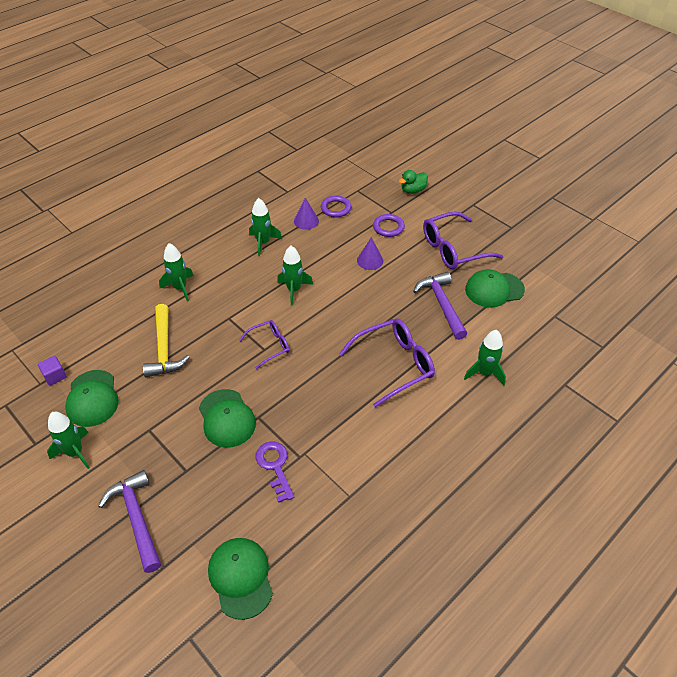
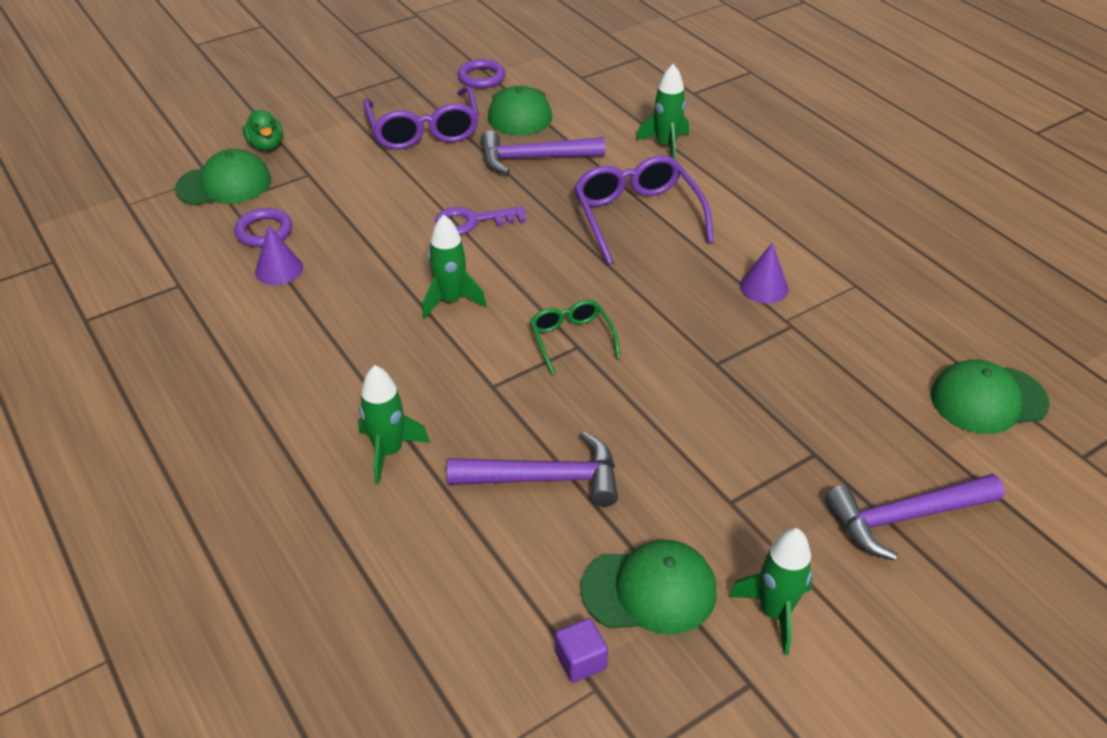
camera: 80 degrees left, 5 degrees down
yellow hammer [143,304,190,377] -> purple hammer [447,432,618,507]
green cap [199,389,256,448] -> green cap moved to [175,149,271,205]
purple glasses [239,320,290,369] -> green glasses [530,300,620,375]
green rocket [249,198,282,256] -> none
purple key [256,441,294,503] -> purple key moved to [435,206,526,235]
purple cone [357,237,383,270] -> purple cone moved to [740,242,788,304]
purple ring [373,214,405,237] -> purple ring moved to [458,59,505,88]

